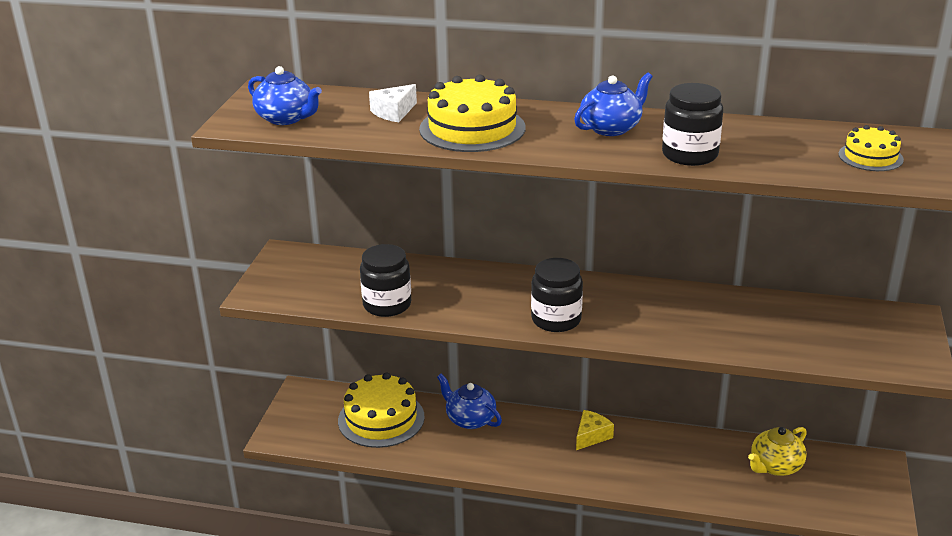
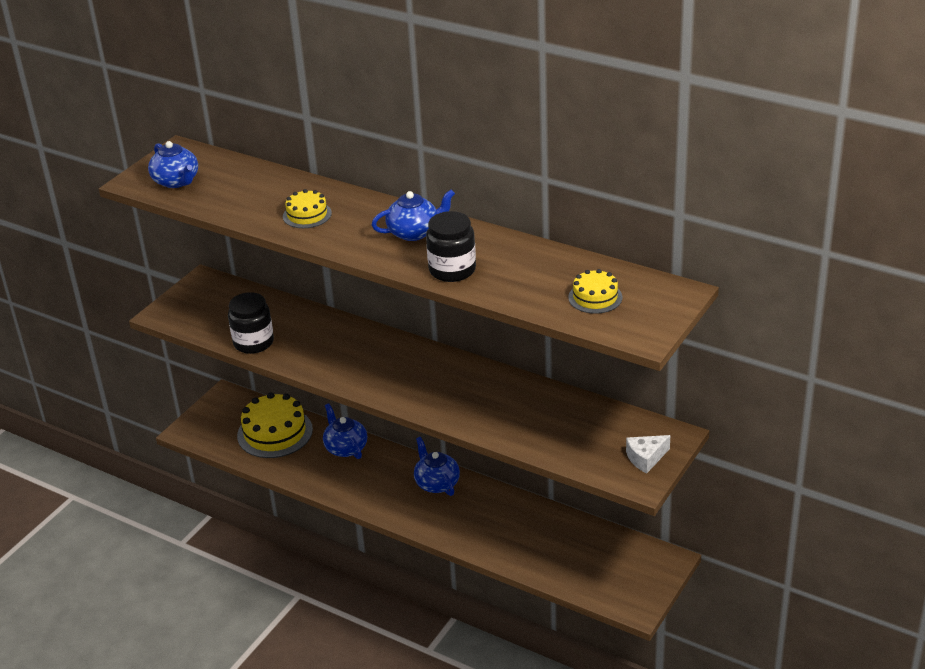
camera: 20 degrees right, 5 degrees up
white cheese [369,84,417,122] -> white cheese moved to [626,435,670,473]
yellow cake [419,75,526,152] -> yellow cake [283,189,332,228], size x0.55
black jar [531,258,583,332] -> none
yellow cheese [576,410,614,450] -> blue teapot [414,437,460,496]
yellow teapot [748,427,807,476] -> none

